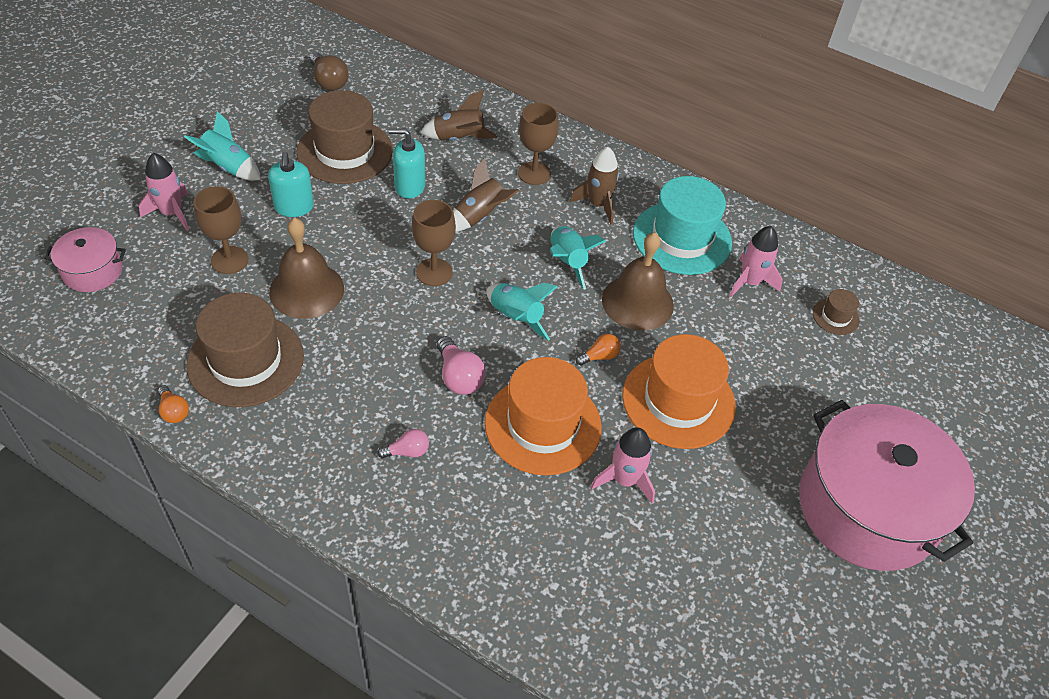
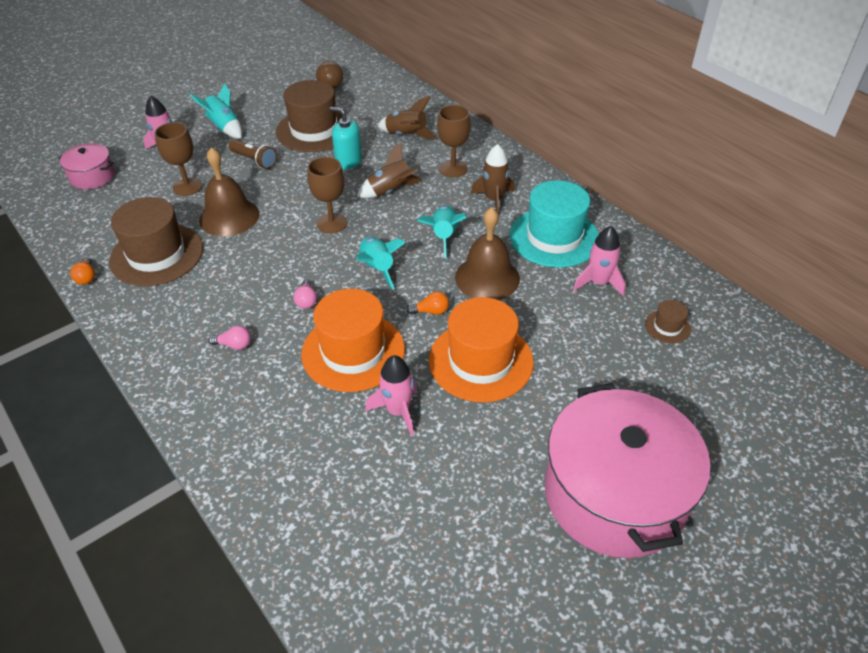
camera: 25 degrees right, 5 degrees down
turquoise soap dispenser [268,151,314,217] -> brown flashlight [229,139,277,169]
pink light bulb [437,336,486,395] -> pink light bulb [293,279,317,309], size x0.62

